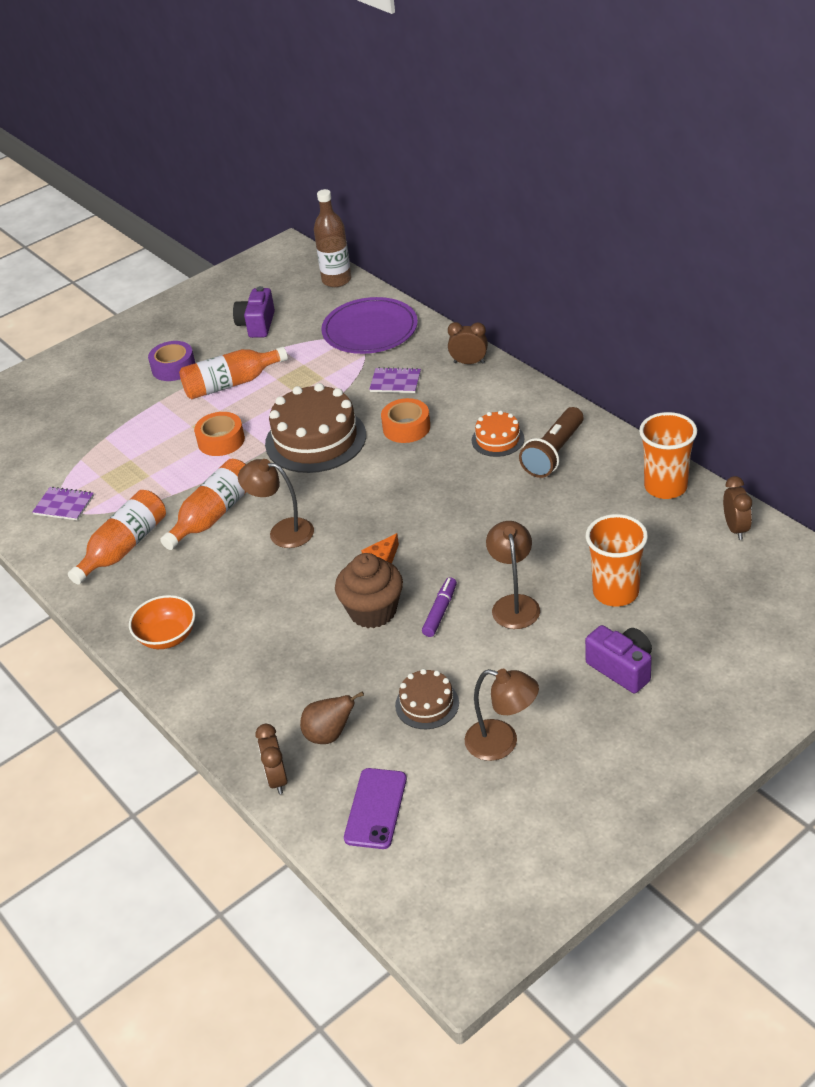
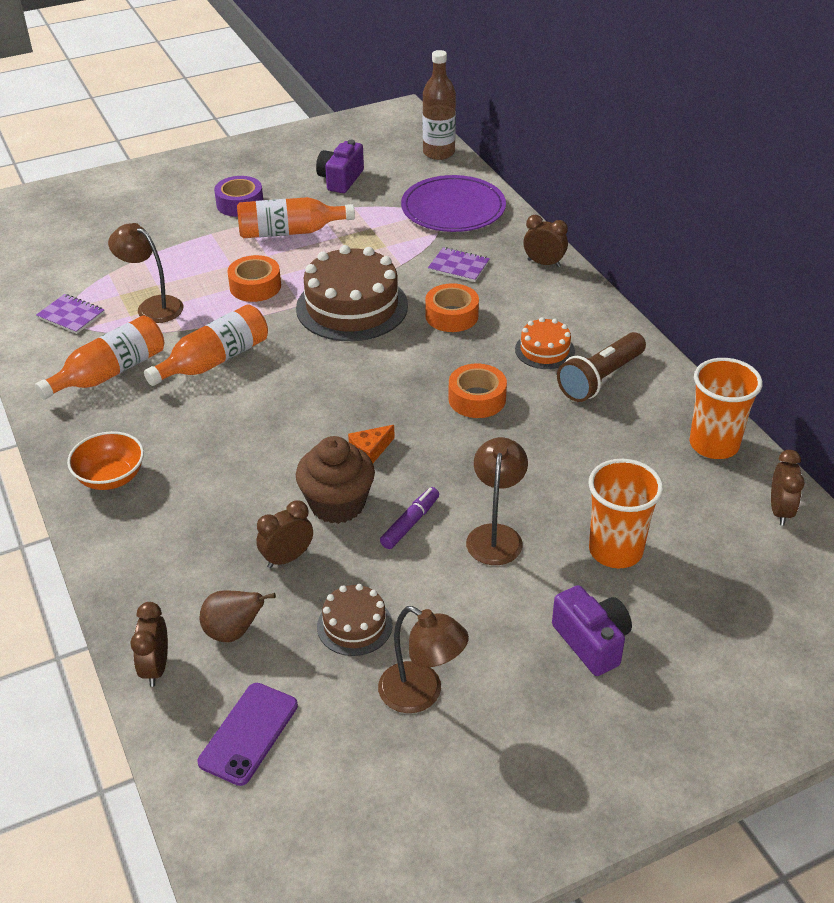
camera: 10 degrees right, 0 degrees up
brown lamp [238,459,314,548] -> brown lamp moved to [108,223,184,323]
none -> brown clock [256,500,313,568]
none -> orange tape [448,364,507,418]

